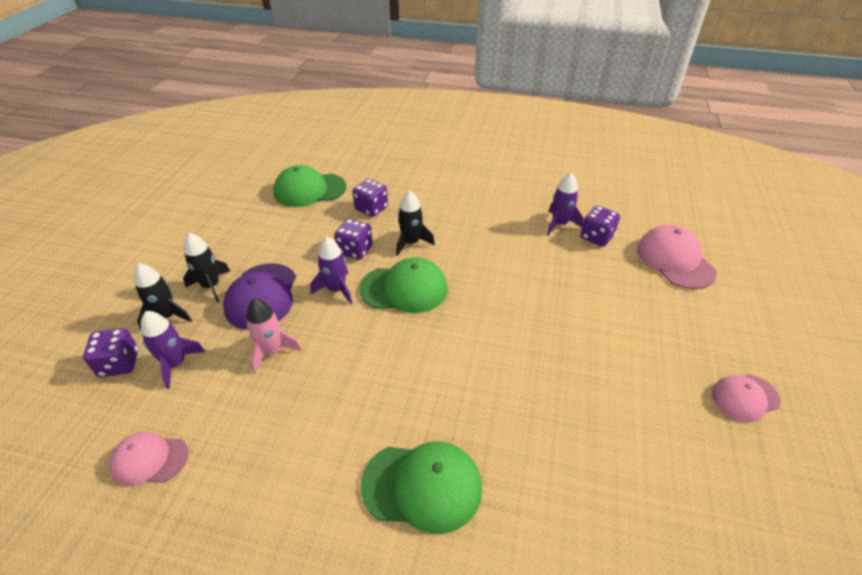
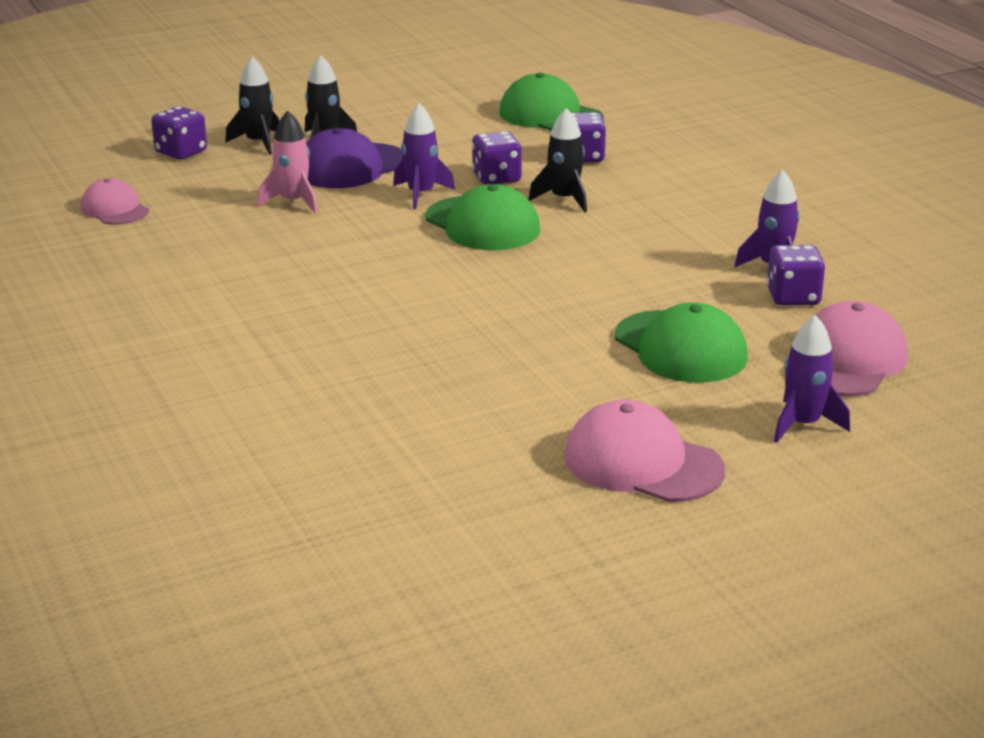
camera: 50 degrees right, 15 degrees down
purple rocket [141,311,205,389] -> purple rocket moved to [774,315,850,443]
green cap [360,441,482,534] -> green cap moved to [615,302,748,383]
pink cap [712,374,781,422] -> pink cap [564,400,725,502], size x1.58

